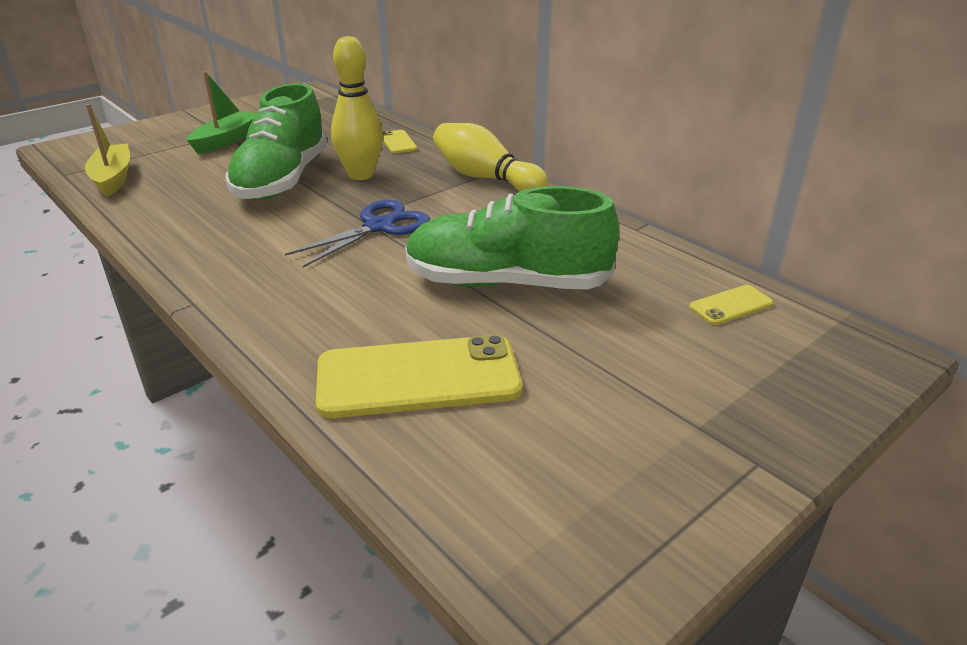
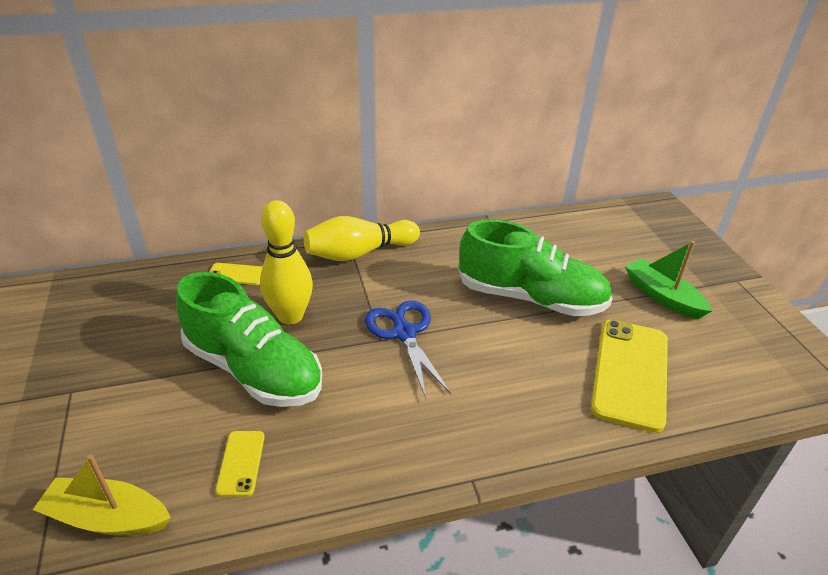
camera: 65 degrees left, 5 degrees up
green boat [187,71,256,154] -> green boat moved to [625,241,712,319]
green shoe [405,186,620,290] -> green shoe turned 105 degrees counterclockwise [458,219,613,316]
yellow phone [689,285,773,325] -> yellow phone moved to [215,431,265,497]

